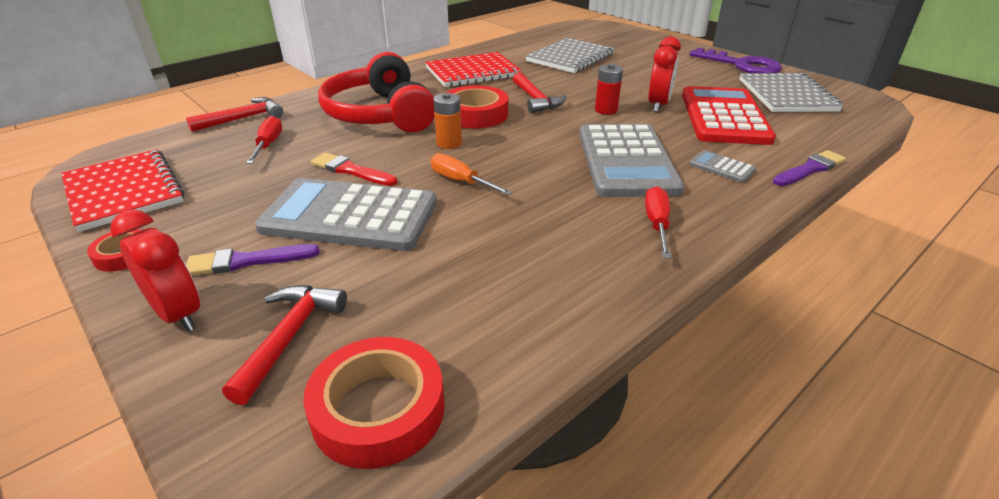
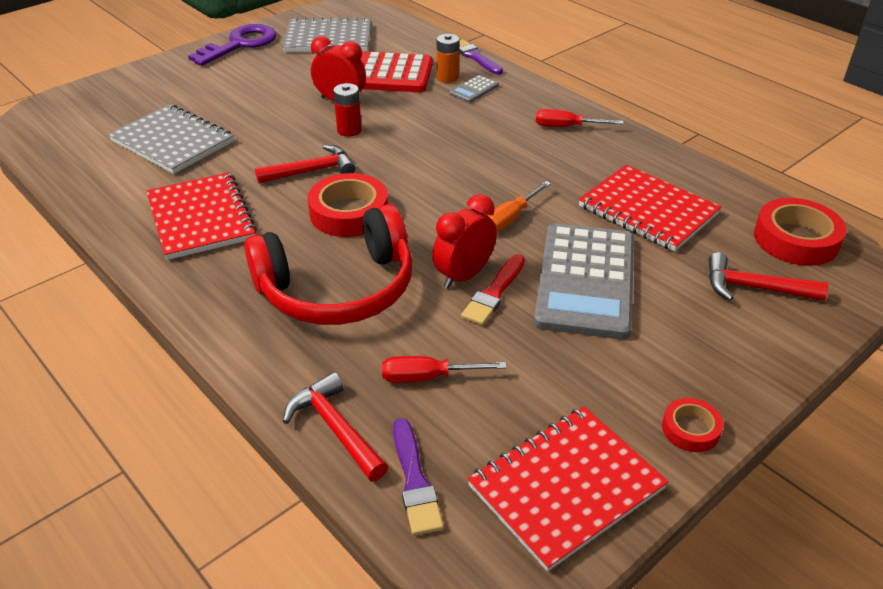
camera: 90 degrees left, 5 degrees up
red clock [110,209,200,332] -> red clock moved to [432,194,497,289]
purple brush [186,244,320,275] -> purple brush moved to [393,418,444,536]
orange battery [433,93,462,149] -> orange battery moved to [437,34,459,83]
grey calculator [579,124,684,197] -> none
none -> red notebook [579,165,721,252]

